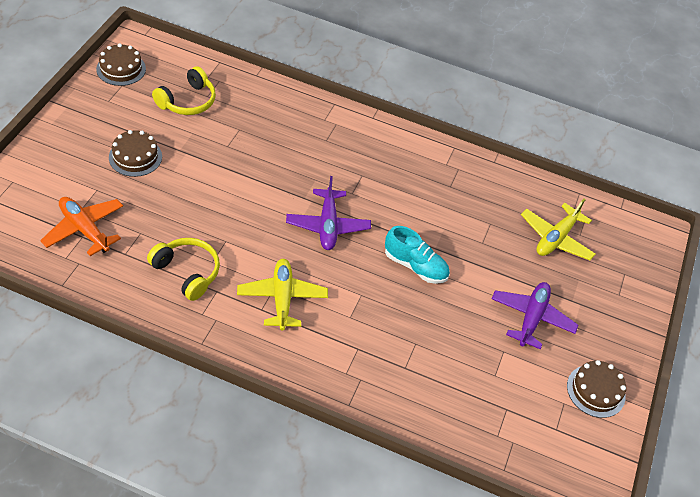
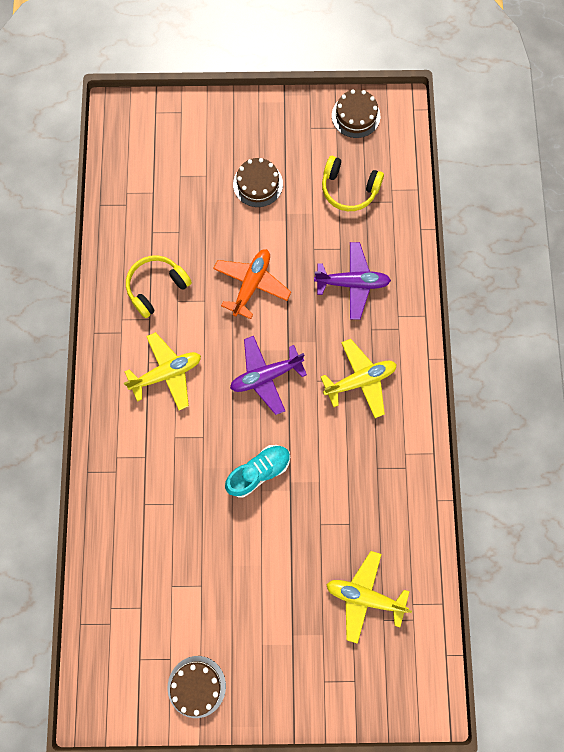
camera: 75 degrees right, 25 degrees up
orange plane [40,197,123,256] -> orange plane moved to [213,249,291,319]
yellow headphones [147,238,220,301] -> yellow headphones turned 150 degrees counterclockwise [126,255,192,318]
turquoise shoe [385,226,450,284] -> turquoise shoe turned 135 degrees counterclockwise [225,445,290,497]
purple plane [492,282,578,349] -> purple plane moved to [314,242,391,320]
none -> yellow plane [321,339,397,418]

